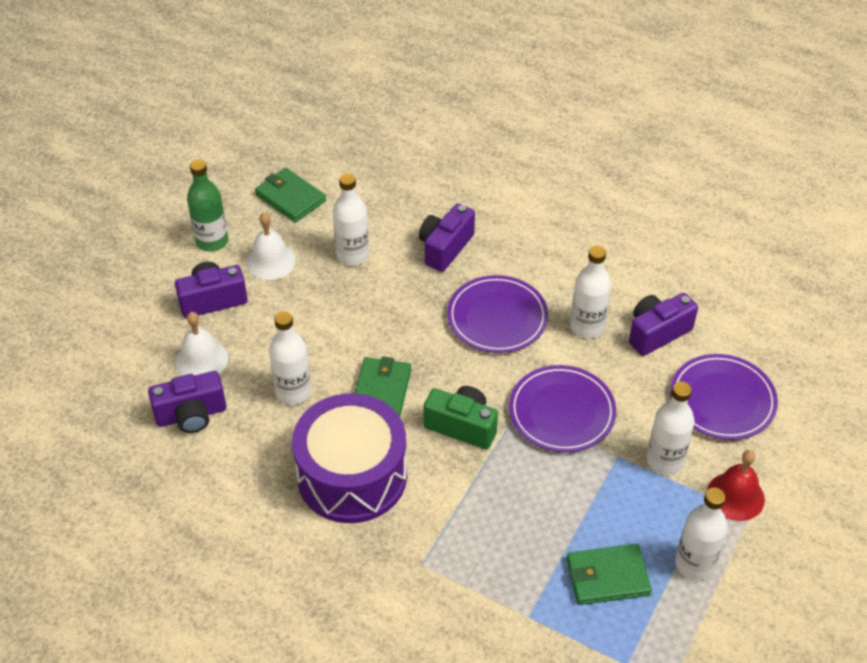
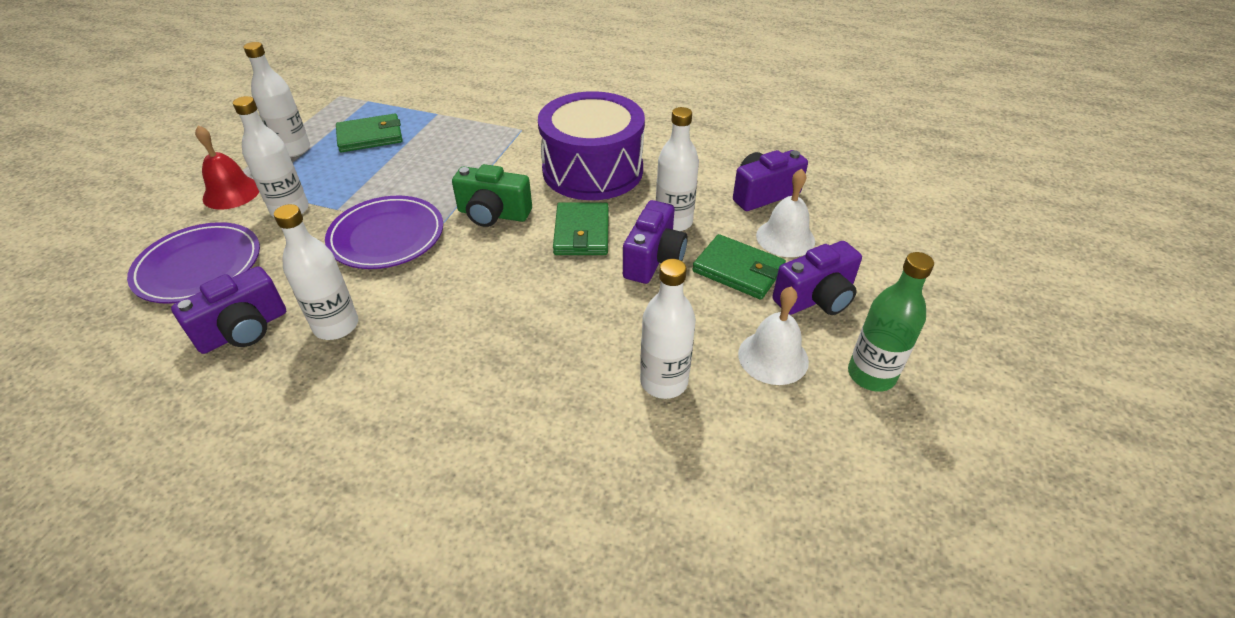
camera: 170 degrees right, 5 degrees down
green wallet [255,168,326,223] -> green wallet moved to [692,234,786,300]
purple camera [419,203,475,272] -> purple camera moved to [623,200,688,284]
purple plate [447,275,548,353] -> none

